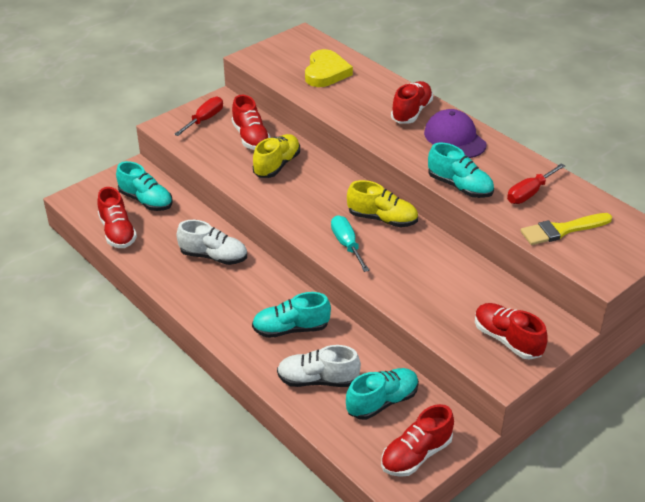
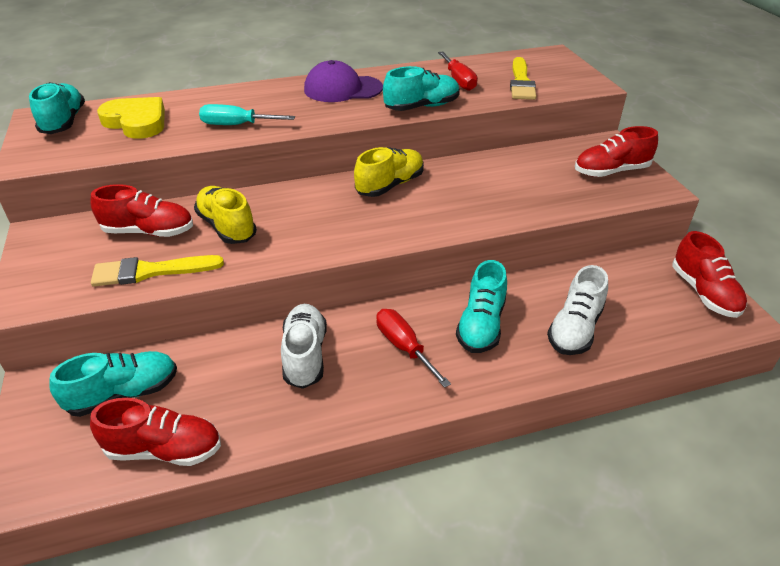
camera: 65 degrees left, 0 degrees up
red screwdriver [174,97,223,136] -> red screwdriver moved to [376,309,451,388]
white shoe [177,220,247,265] -> white shoe turned 45 degrees counterclockwise [281,304,327,389]
turquoise screwdriver [331,215,369,272] -> turquoise screwdriver moved to [199,104,295,125]
turquoise shoe [346,368,419,420] -> turquoise shoe moved to [29,82,85,134]
red shoe [391,81,433,124] -> none
none -> yellow brush [91,255,224,287]

